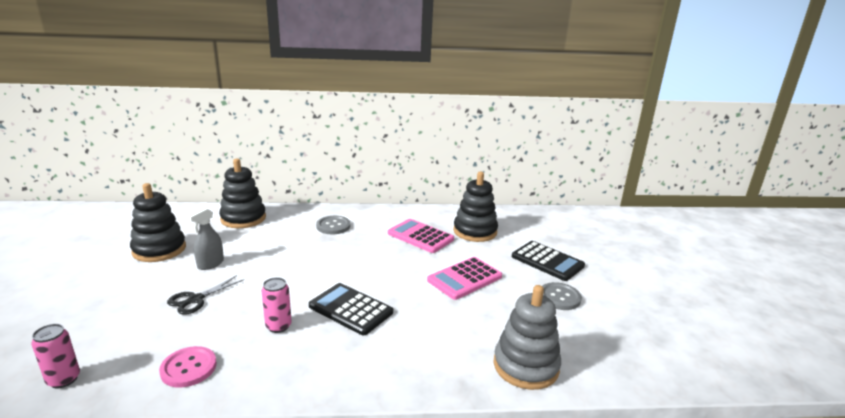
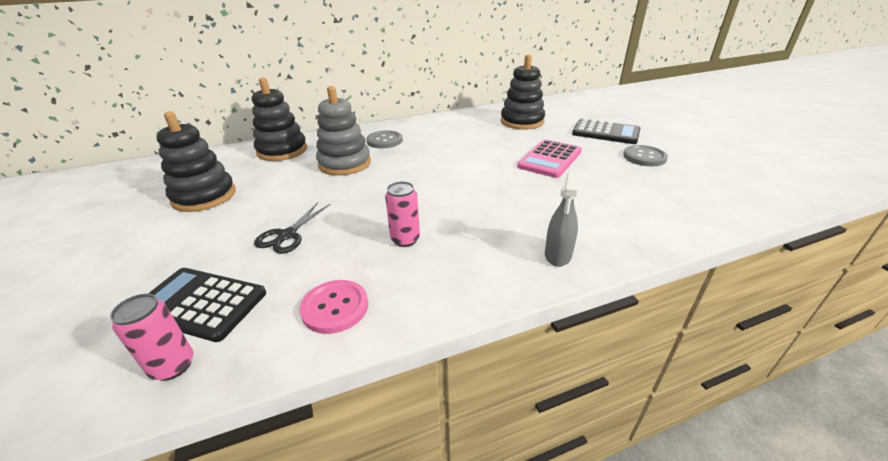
camera: 15 degrees left, 10 degrees up
grey spray bottle [187,208,224,270] -> grey spray bottle moved to [545,172,579,267]
black calculator [309,283,393,335] -> black calculator moved to [148,268,266,342]
pink calculator [388,219,454,253] -> none
grey stacking toy [493,285,561,390] -> grey stacking toy moved to [316,86,371,176]

